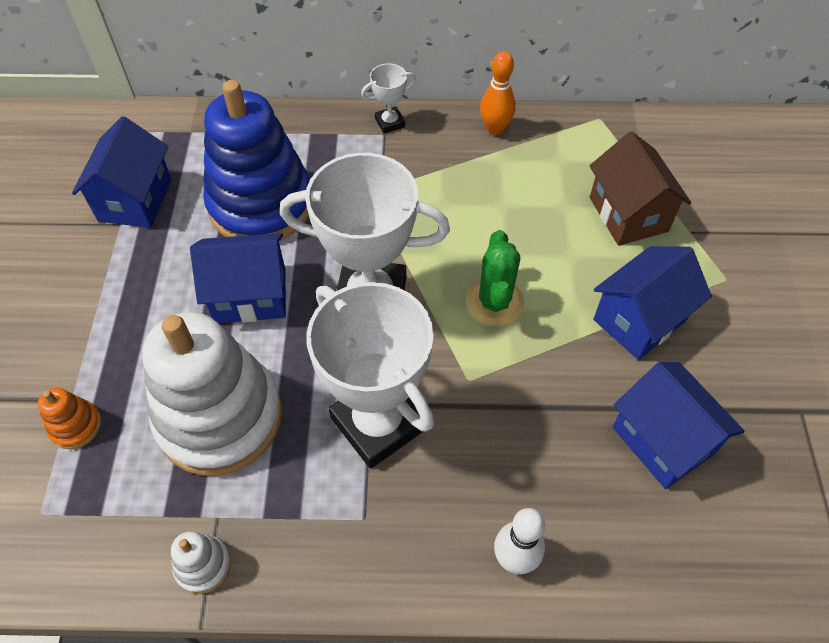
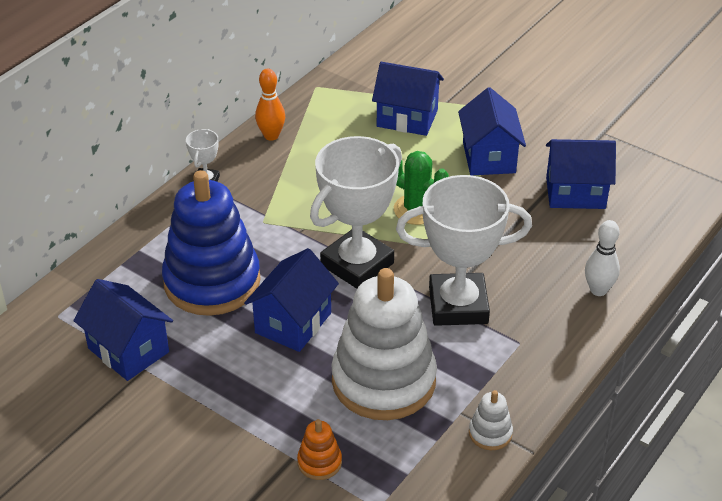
camera: 55 degrees left, 15 degrees down
brown house [590,131,691,246] -> blue house [372,62,444,136]

